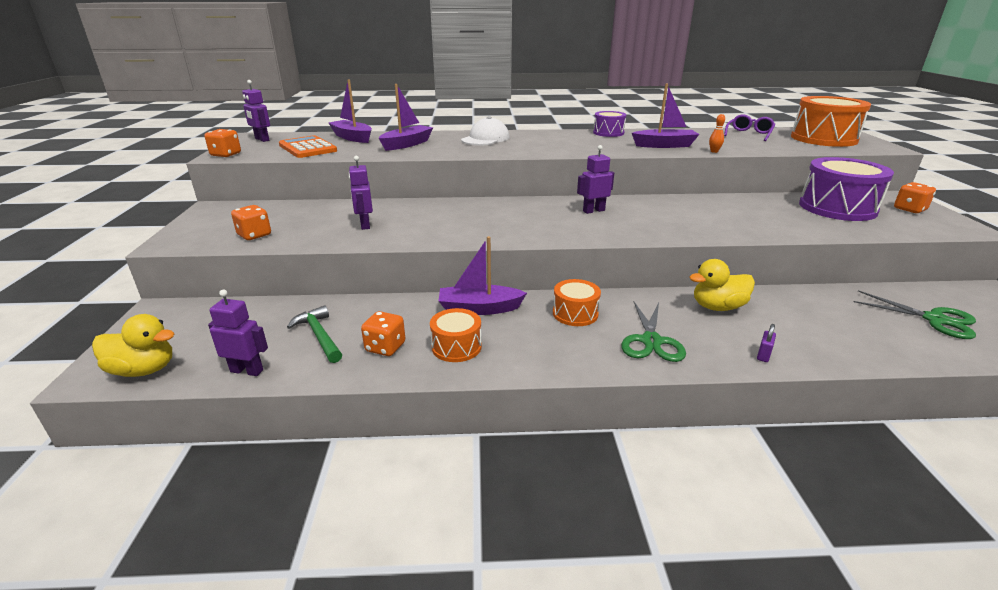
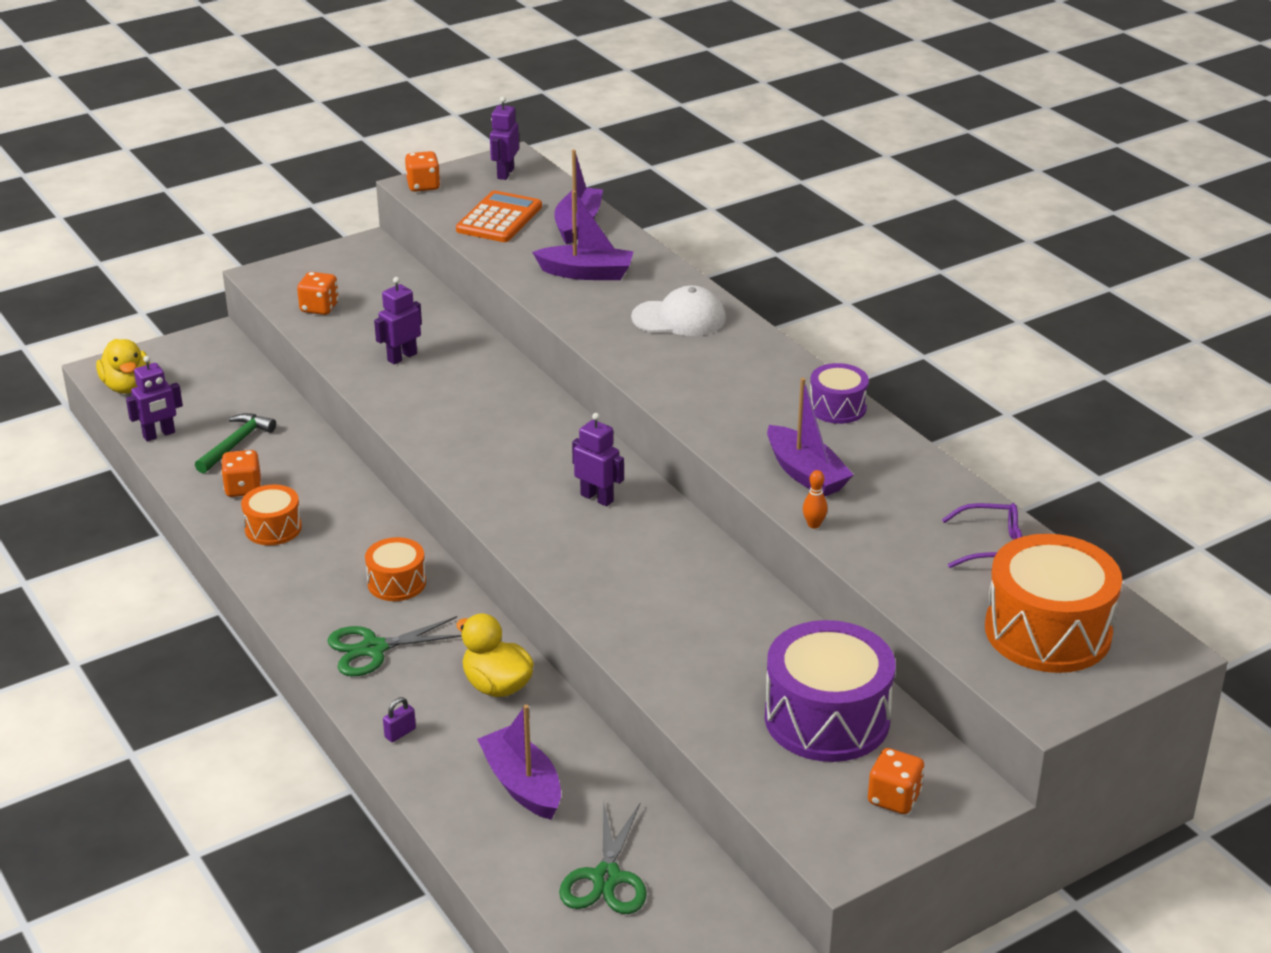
camera: 60 degrees right, 5 degrees up
purple robot [208,290,268,376] -> purple robot turned 75 degrees clockwise [126,356,183,441]
purple boat [439,236,527,315] -> purple boat moved to [477,705,561,820]
purple padlock [757,324,776,362] -> purple padlock turned 45 degrees counterclockwise [383,697,416,742]

